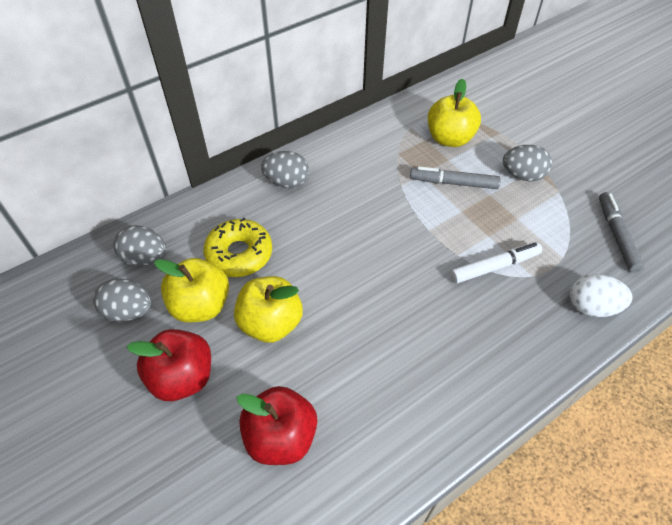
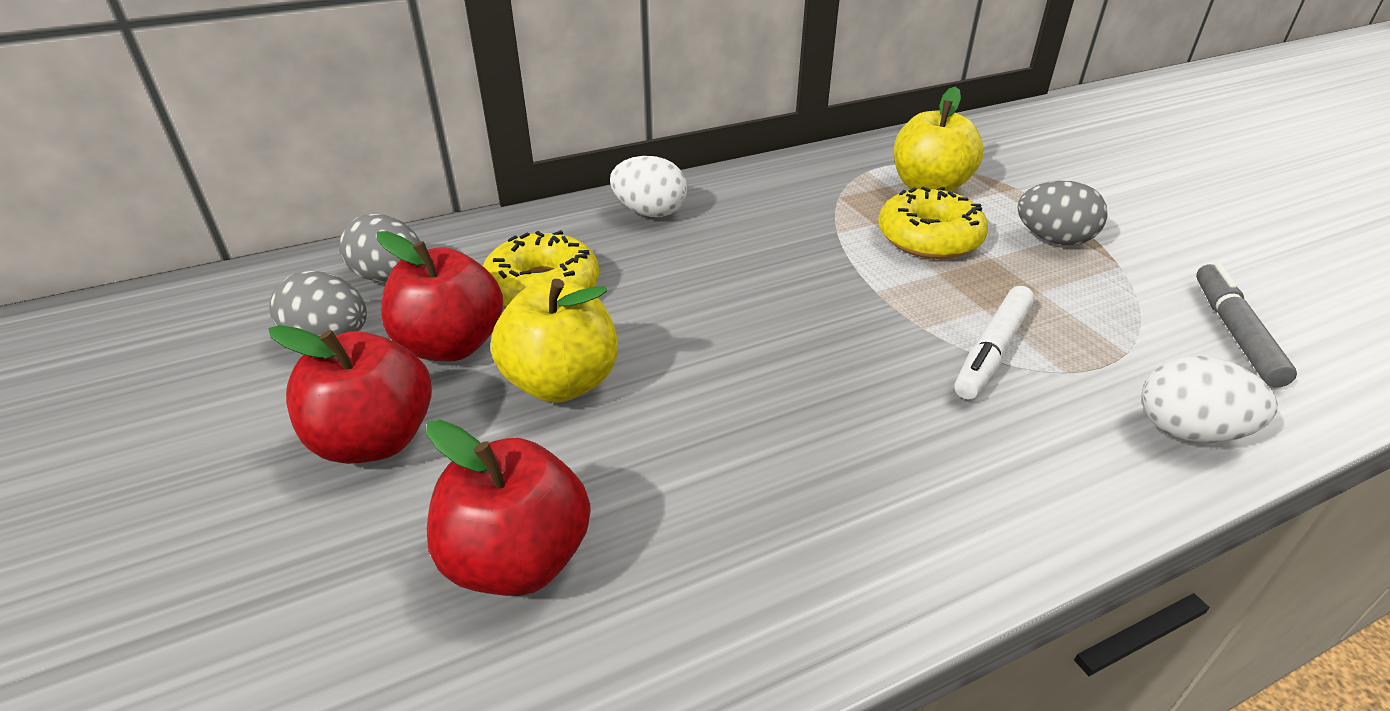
camera: 10 degrees right, 15 degrees down
yellow apple [154,258,229,322] -> red apple [377,231,503,361]
grey egg [261,151,309,188] -> white egg [610,156,687,217]
grey marker [410,166,501,189] -> yellow donut [878,187,988,259]
white marker [450,242,542,283] -> white marker turned 135 degrees clockwise [954,286,1034,400]

